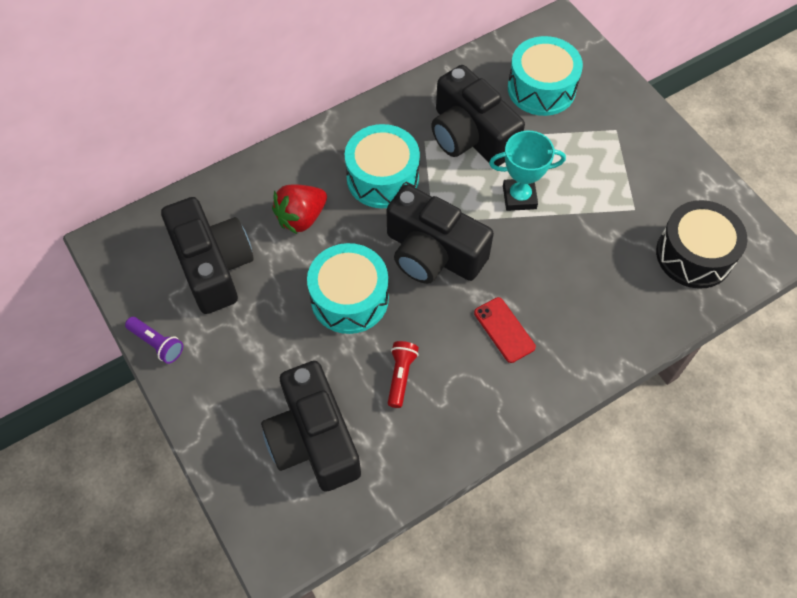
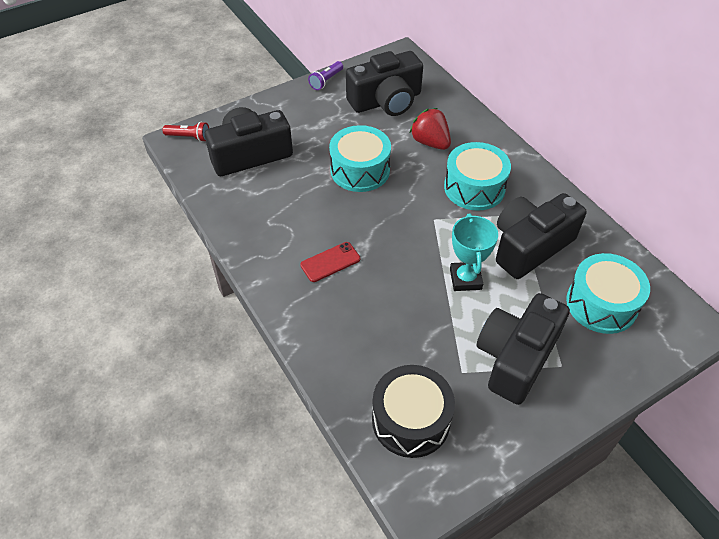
camera: 90 degrees right, 10 degrees down
black camera [386,185,494,284] -> black camera moved to [477,293,570,405]
red flashlight [388,341,419,408] -> red flashlight moved to [163,122,209,142]

